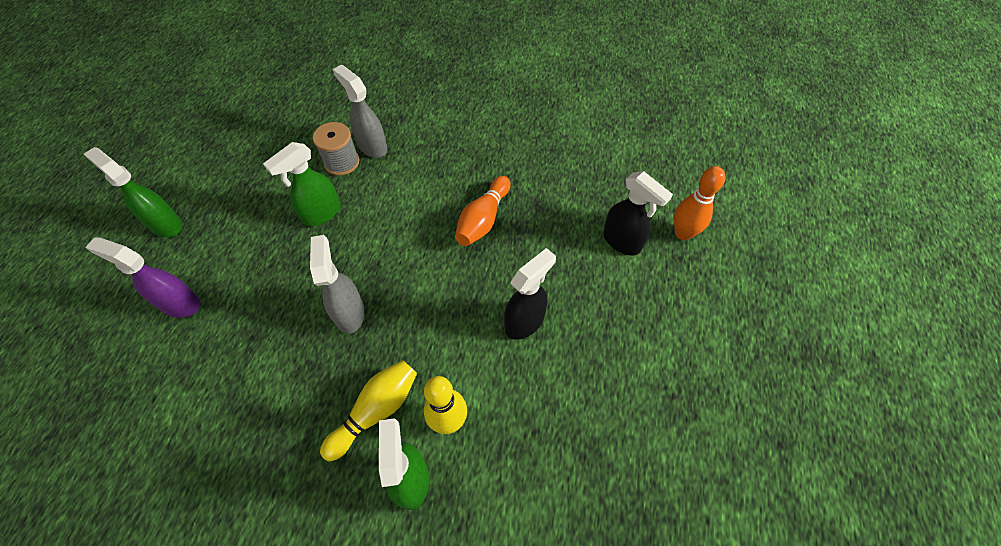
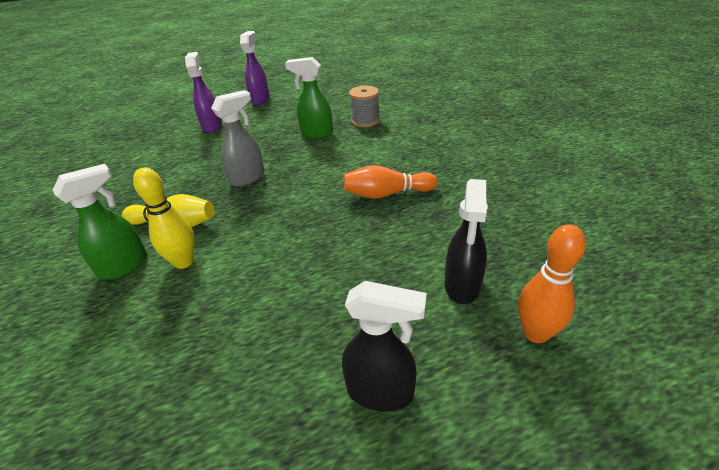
camera: 60 degrees right, 20 degrees down
green spray bottle [84,147,182,237] -> purple spray bottle [240,31,270,105]
grey spray bottle [333,65,387,158] -> none
black spray bottle [504,248,556,340] -> black spray bottle moved to [342,281,427,412]

